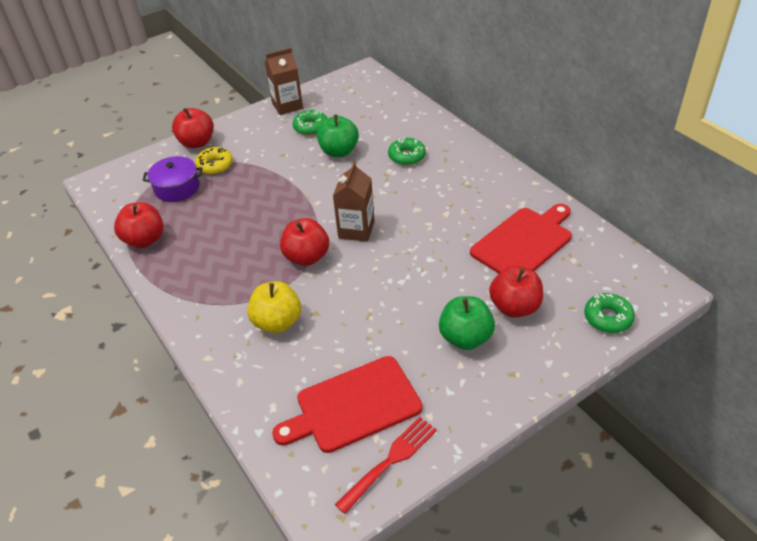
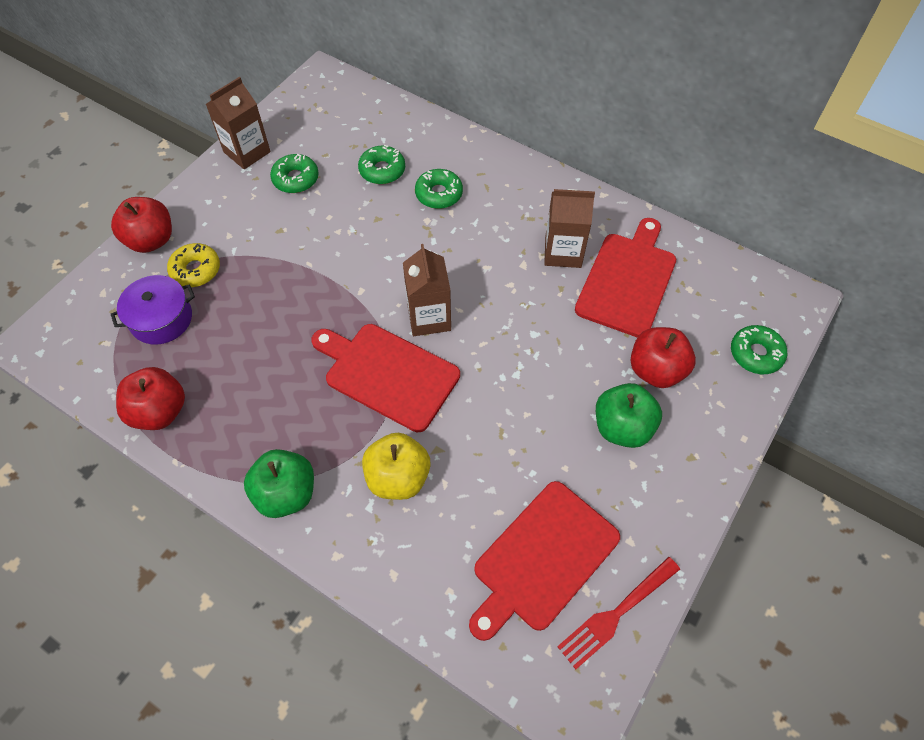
camera: 25 degrees left, 15 degrees up
red apple [280,218,329,266] -> red cutting board [311,324,460,432]
green apple [317,115,359,157] -> green apple moved to [244,449,314,518]
red fork [335,417,437,514] -> red fork turned 150 degrees counterclockwise [557,557,680,669]
none -> green donut [358,145,405,184]
none -> brown carton [544,189,595,268]

